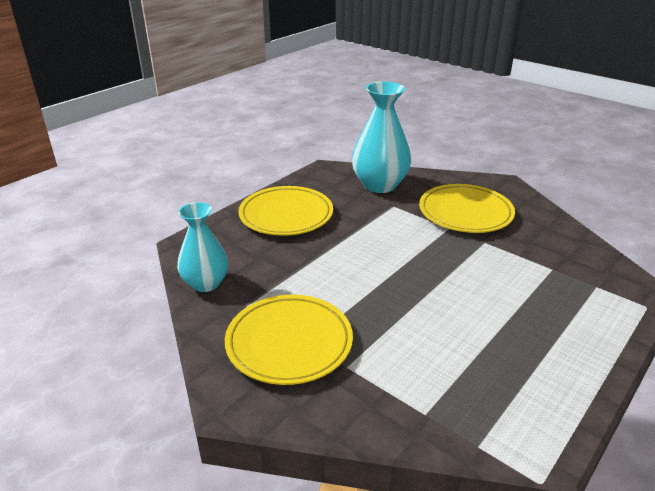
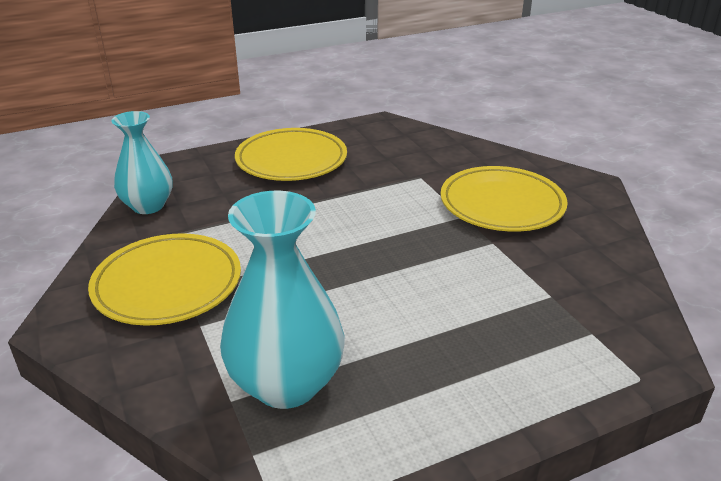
camera: 25 degrees right, 0 degrees up
turquoise vase [352,82,411,193] -> turquoise vase moved to [220,191,345,409]

